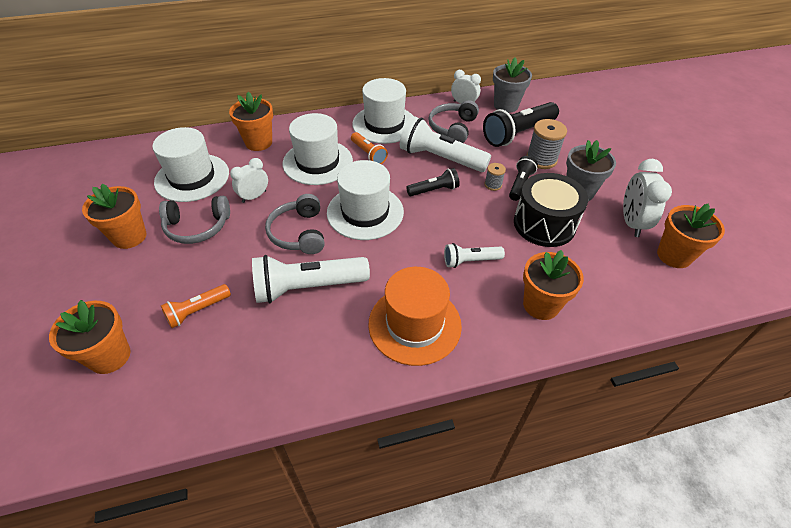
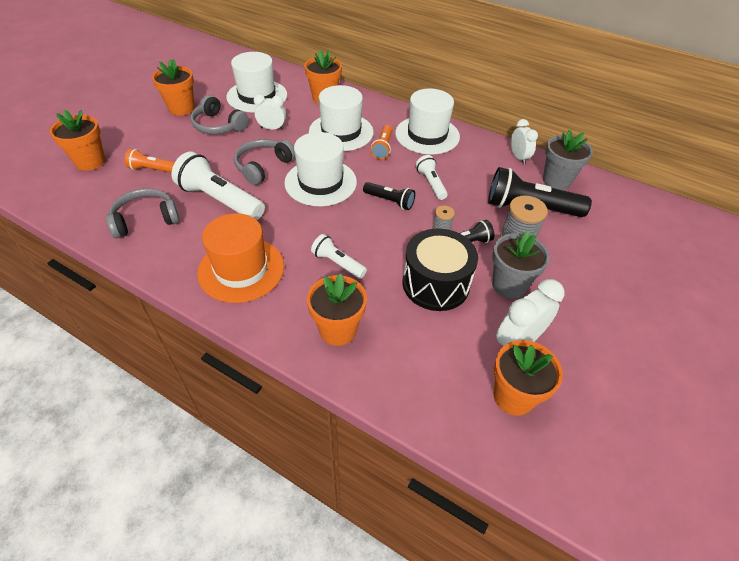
camera: 45 degrees right, 0 degrees up
white flashlight [400,116,491,172] -> white flashlight [416,155,448,200], size x0.55
grey headphones [428,100,479,143] -> grey headphones moved to [106,188,180,238]

